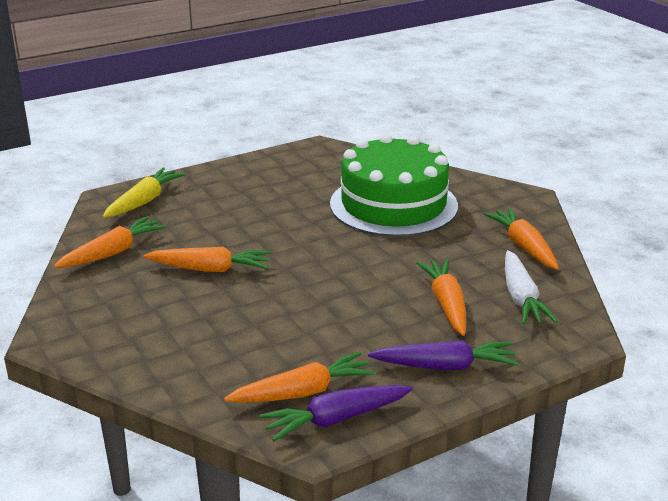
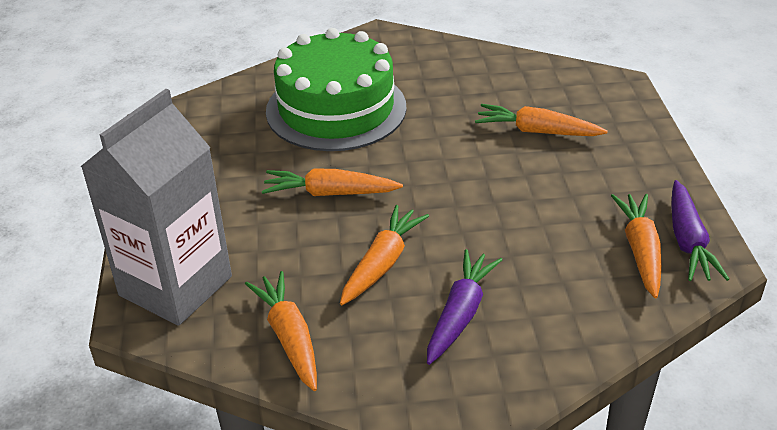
camera: 65 degrees left, 10 degrees up
yellow carrot [103,168,185,218] -> grey carton [80,89,232,326]
purple carrot [368,340,519,370] -> purple carrot moved to [427,249,502,365]
orange carrot [484,208,559,270] -> orange carrot moved to [262,169,403,196]
white carrot [505,250,558,325] -> none

